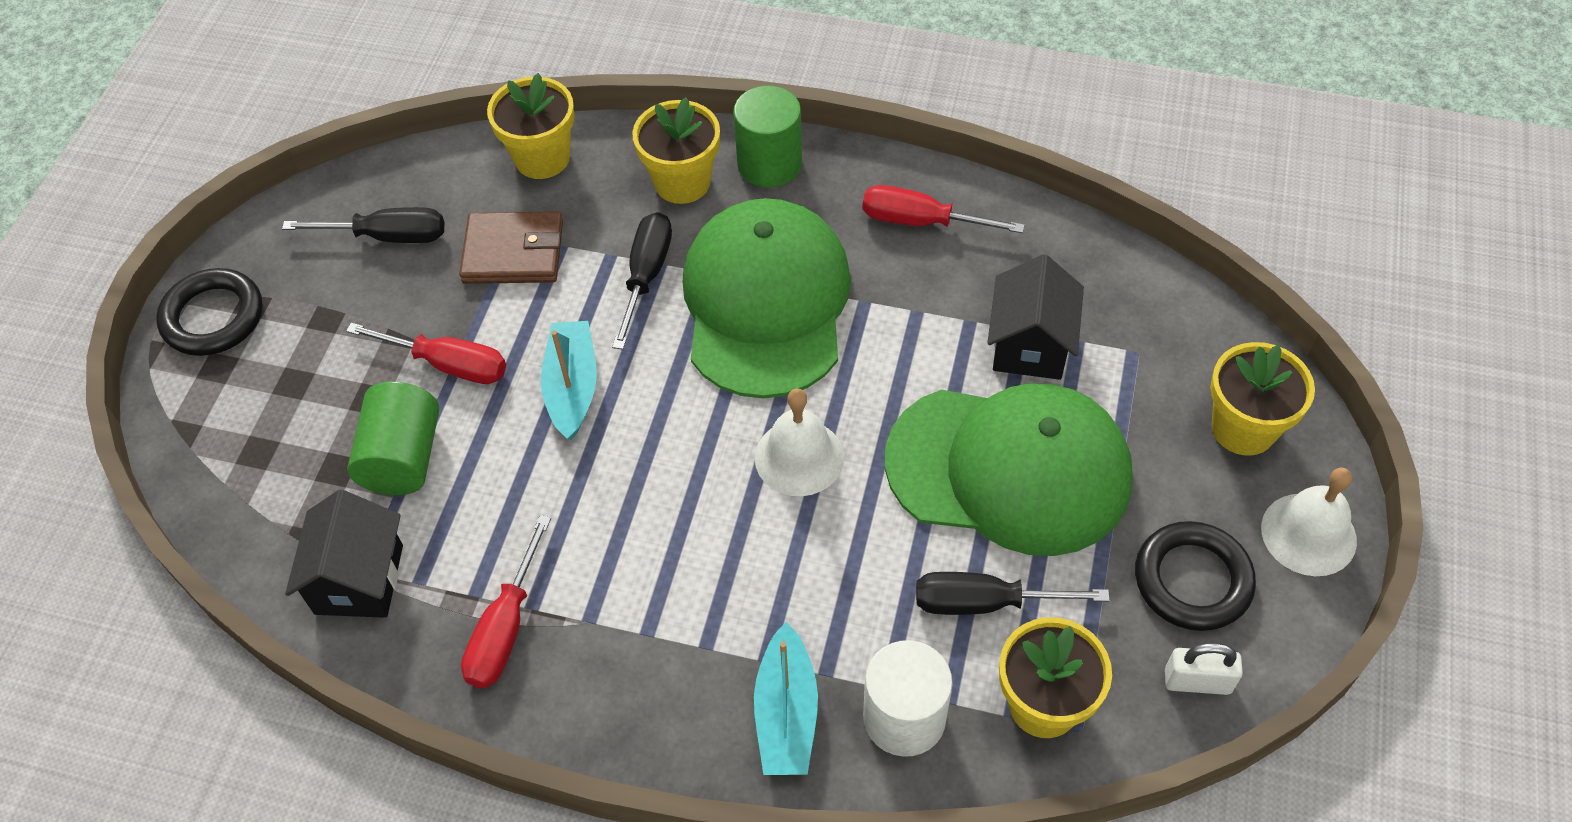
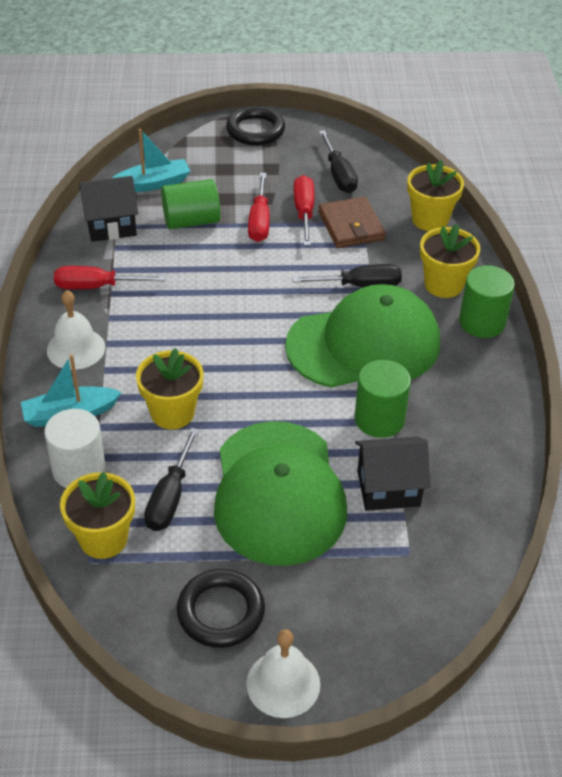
camera: 70 degrees right, 10 degrees down
turquoise boat [541,321,597,440] -> turquoise boat moved to [112,129,190,192]
white bell [755,389,844,496] -> white bell moved to [47,290,105,370]
red screwdriver [862,185,1024,233] -> red screwdriver moved to [294,175,314,246]
black screwdriver [916,572,1110,615] -> black screwdriver turned 150 degrees counterclockwise [144,428,199,531]
white padlock [1165,643,1243,695] -> none
yellow flower pot [1210,342,1315,456] -> yellow flower pot moved to [136,348,204,430]
none -> green cylinder [354,360,411,438]

